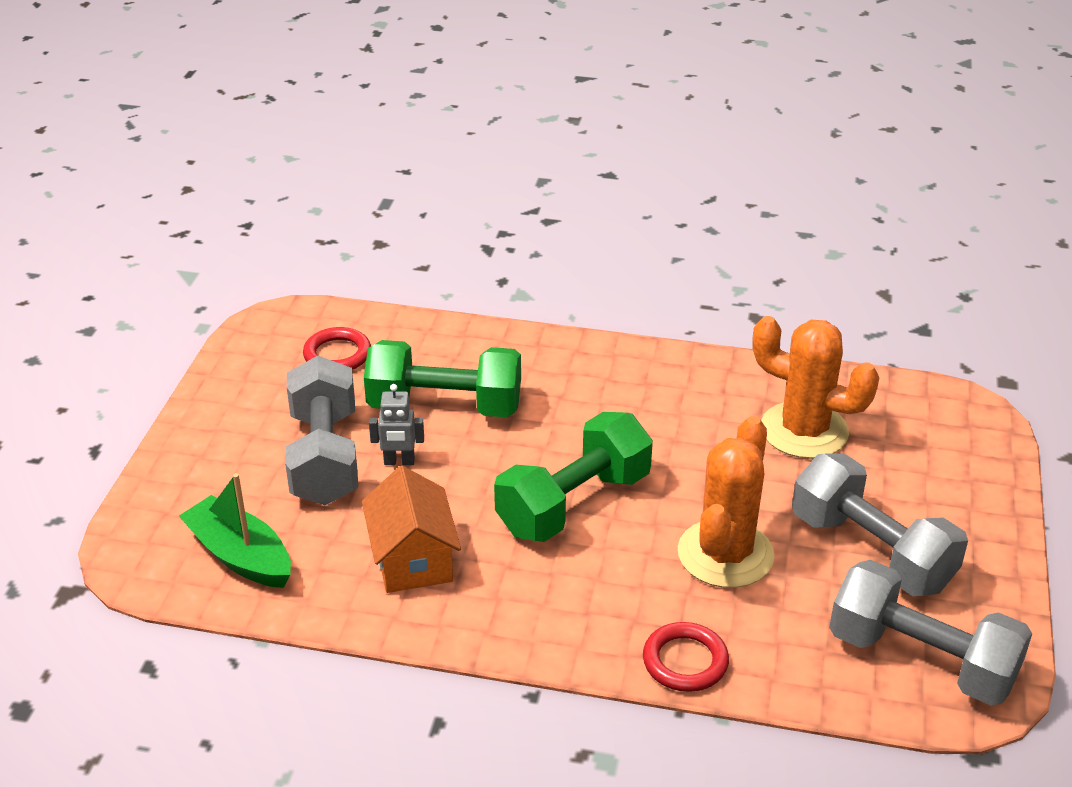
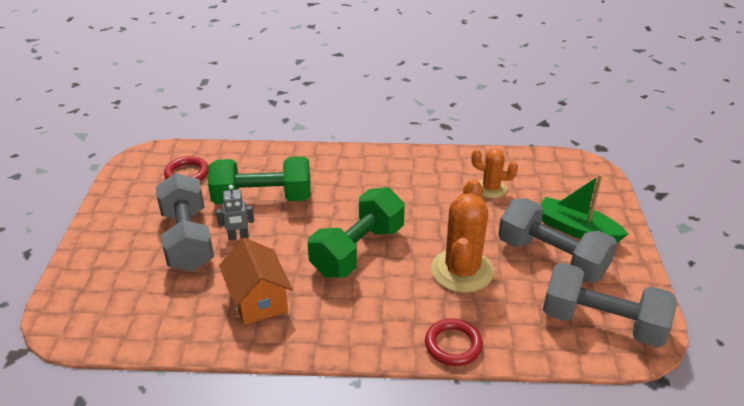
camera: 10 degrees left, 0 degrees up
green boat [179,473,291,588] -> green boat moved to [541,174,628,243]
orange cactus [753,316,879,459] -> orange cactus [471,149,518,198], size x0.57

